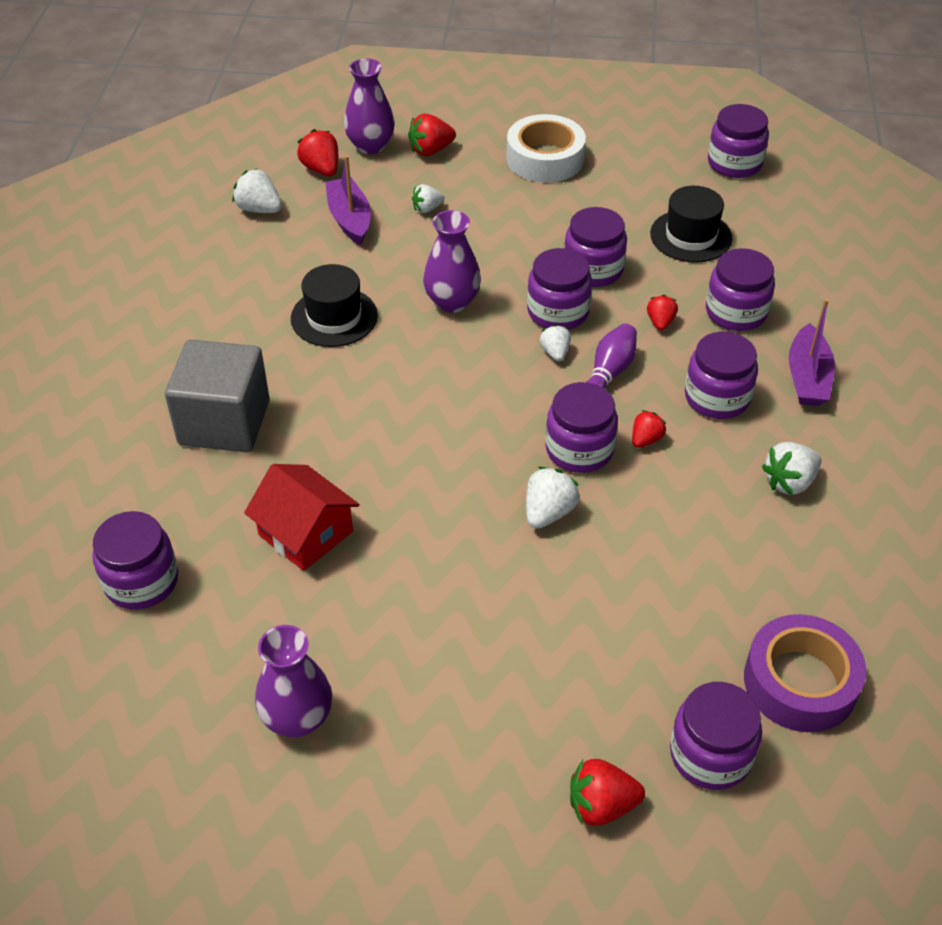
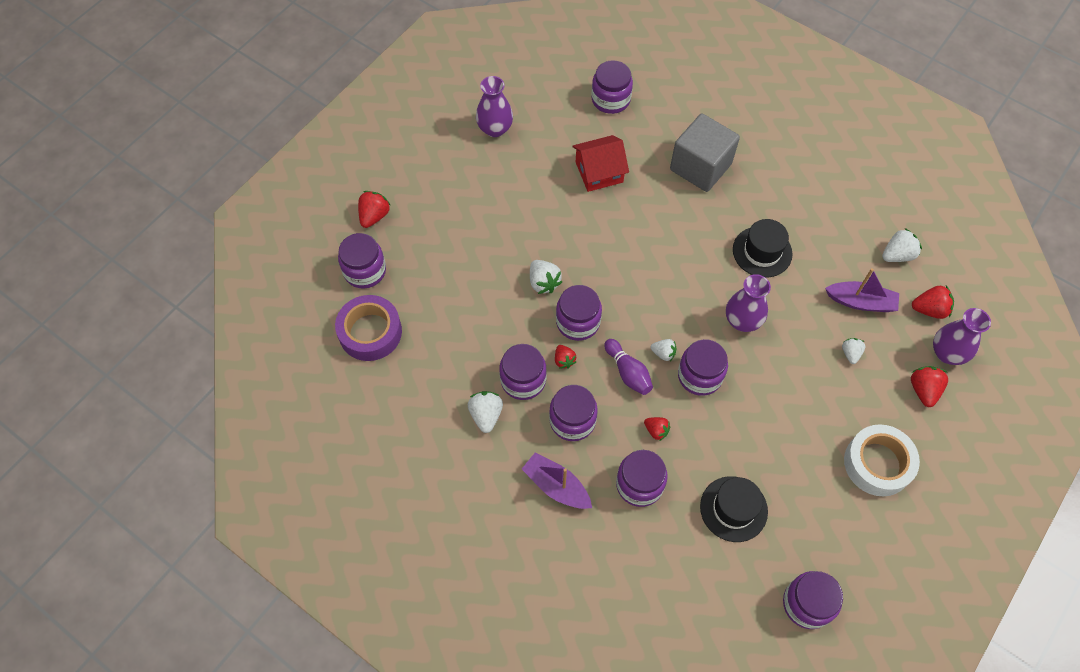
camera: 120 degrees right, 15 degrees up
purple jar [564,207,627,287] -> purple jar moved to [499,344,547,400]

